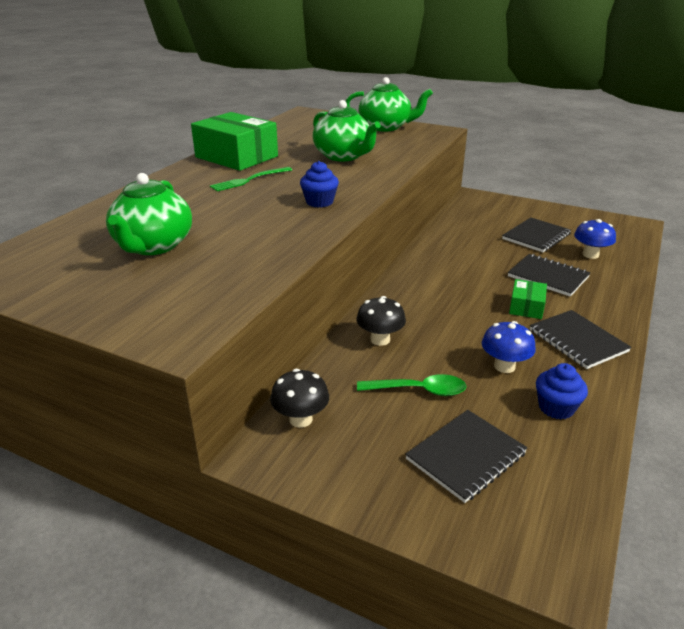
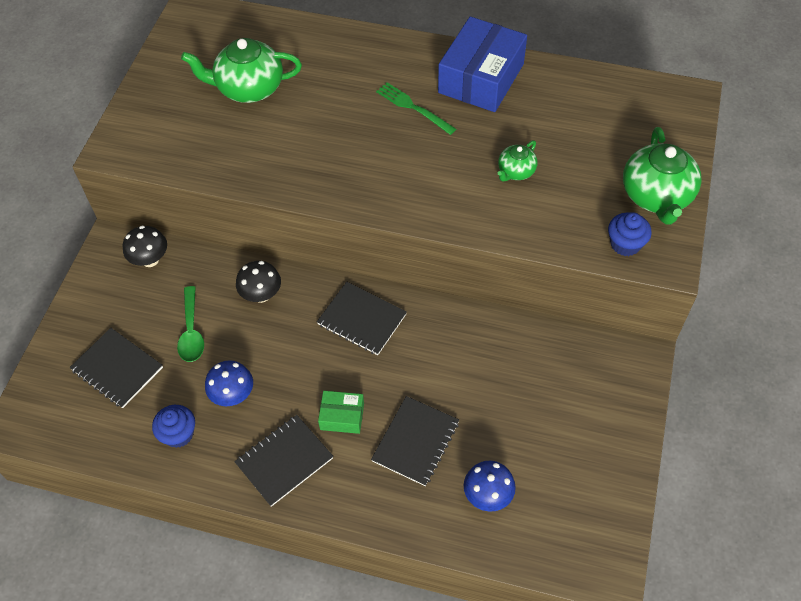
camera: 80 degrees right, 25 degrees up
green box [191,112,278,171] -> blue box [438,17,527,112]
blue cupcake [300,161,339,208] -> blue cupcake moved to [608,212,652,256]
green teapot [313,100,381,161] -> green teapot [498,140,538,182], size x0.53
black notebook [502,218,571,252] -> black notebook moved to [317,282,407,355]

